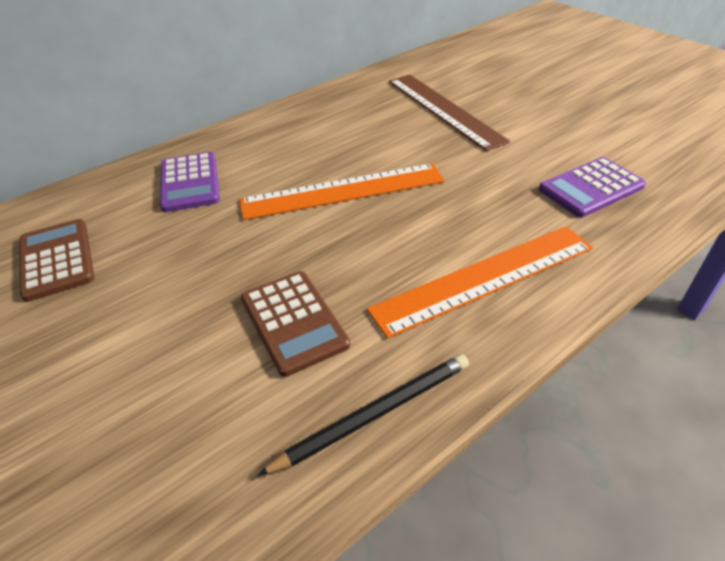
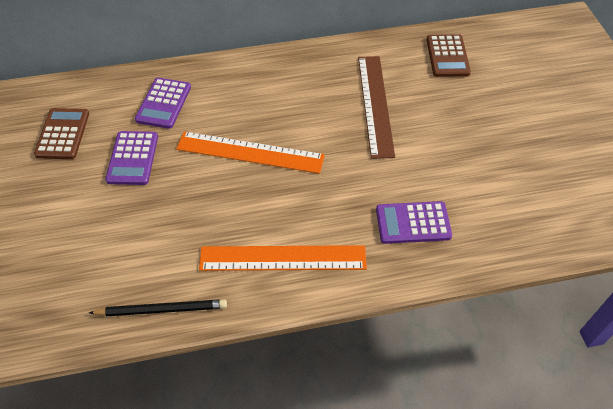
camera: 25 degrees right, 10 degrees up
brown calculator [241,271,350,377] -> brown calculator moved to [426,34,471,77]
none -> purple calculator [105,131,158,185]

